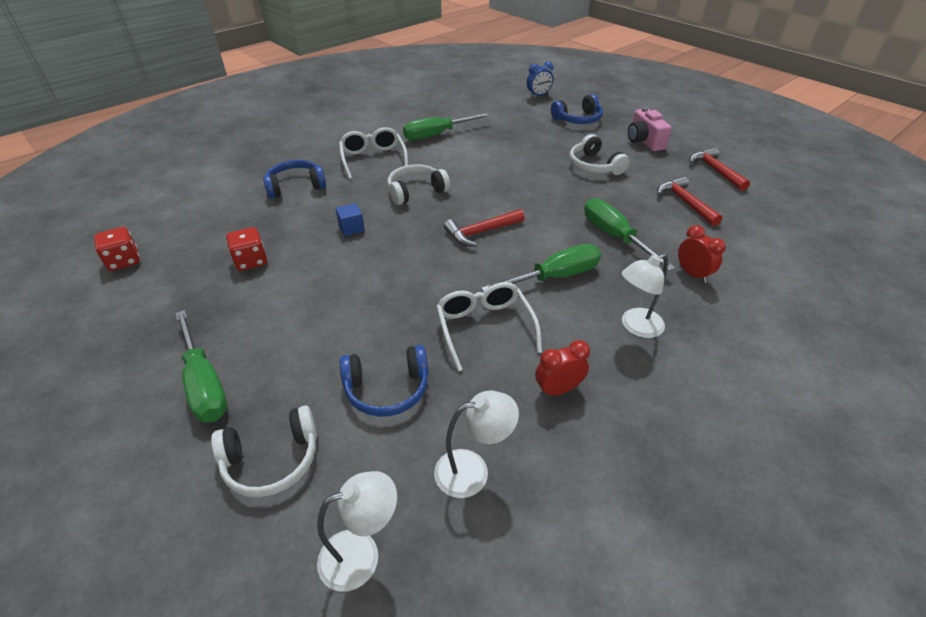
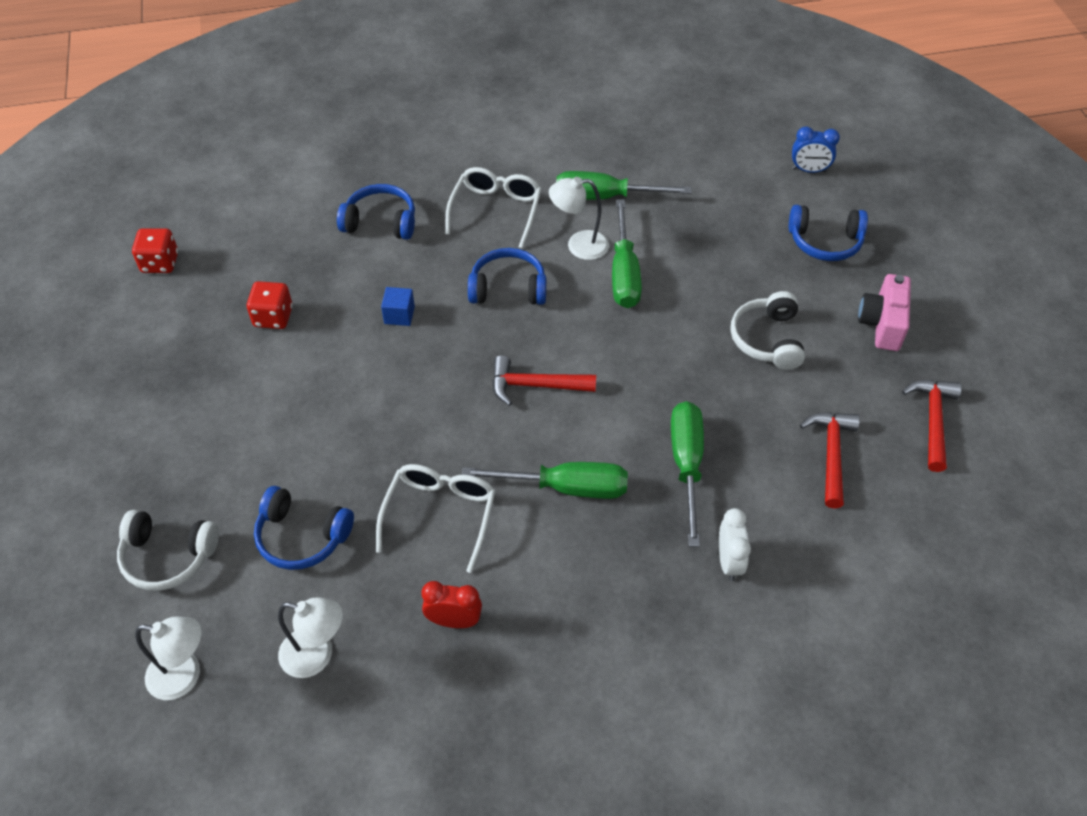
camera: 30 degrees right, 10 degrees up
green screwdriver [175,310,228,423] -> green screwdriver moved to [612,199,642,308]
white headphones [387,164,450,205] -> blue headphones [468,248,546,305]
white lamp [622,253,668,338] -> white lamp moved to [549,177,609,260]
red clock [678,225,726,283] -> white clock [719,508,751,581]

